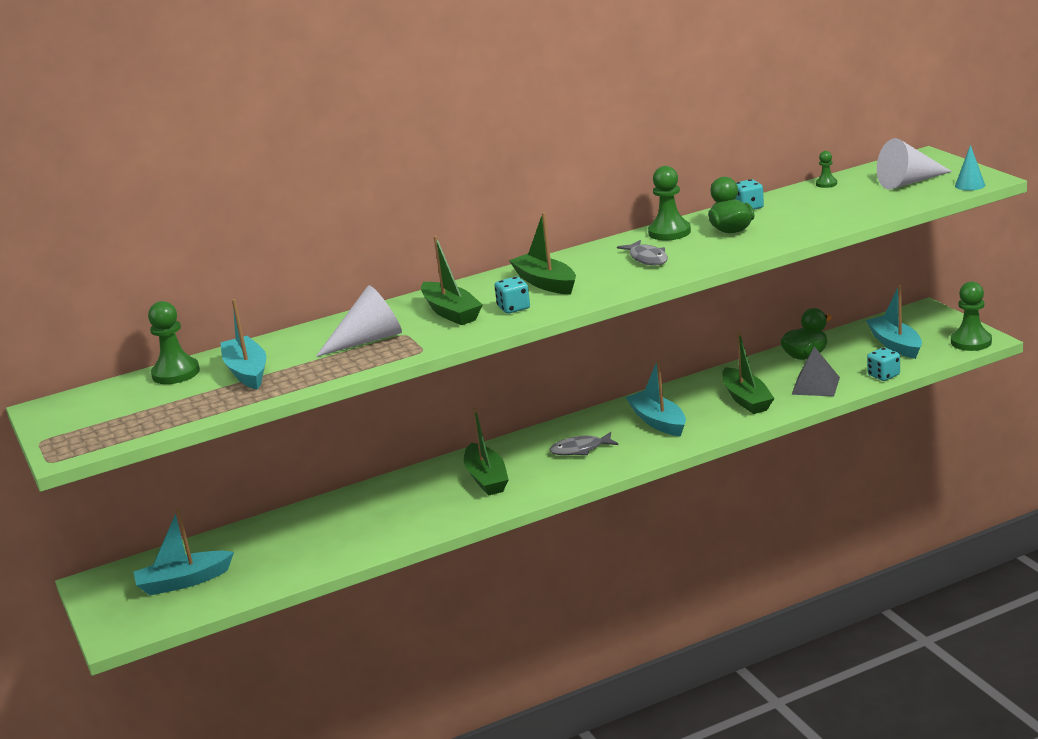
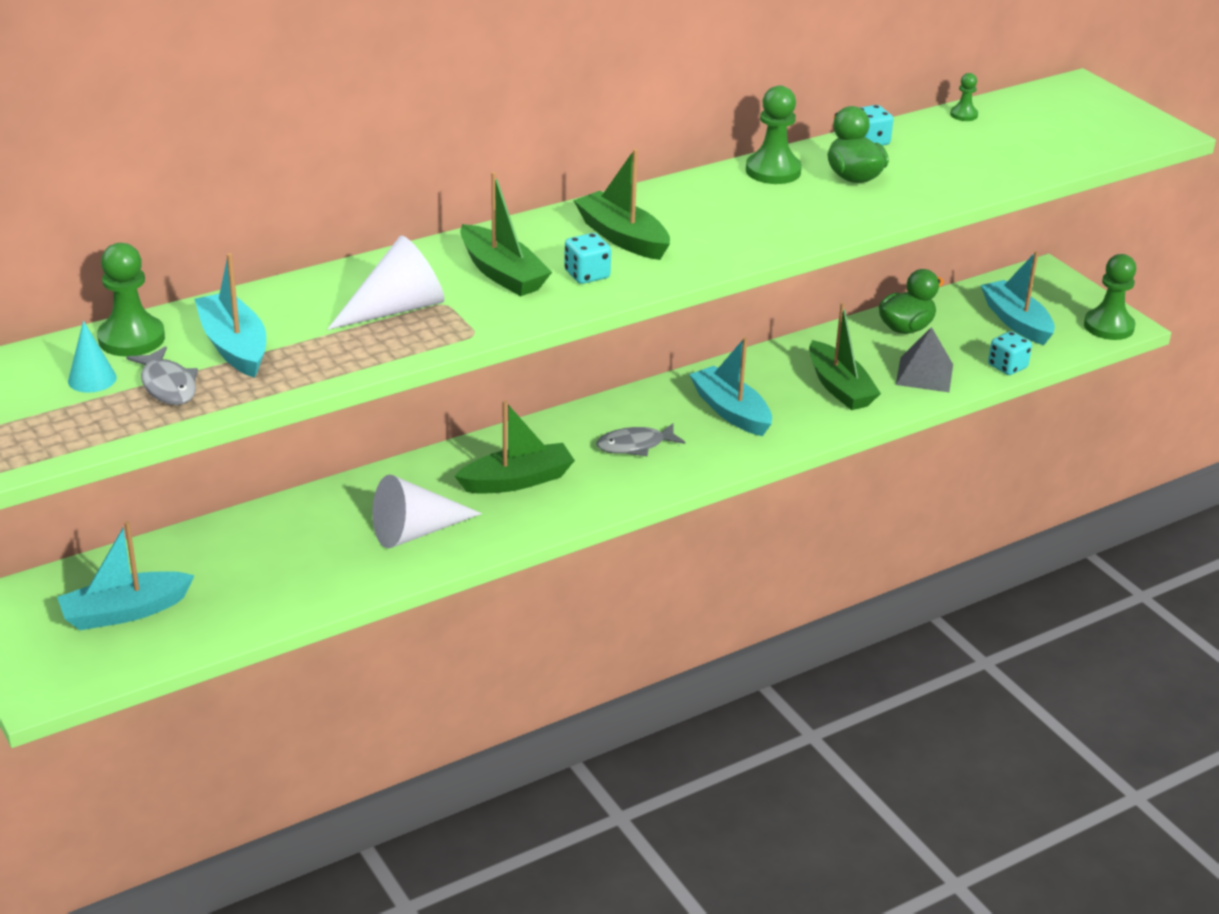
camera: 10 degrees left, 10 degrees up
green boat [464,407,509,496] -> green boat turned 90 degrees counterclockwise [455,400,575,494]
grey fish [617,240,668,265] -> grey fish moved to [126,346,198,405]
white cone [877,138,952,190] -> white cone moved to [372,475,482,548]
turquoise cone [955,145,985,191] -> turquoise cone moved to [68,321,117,393]

